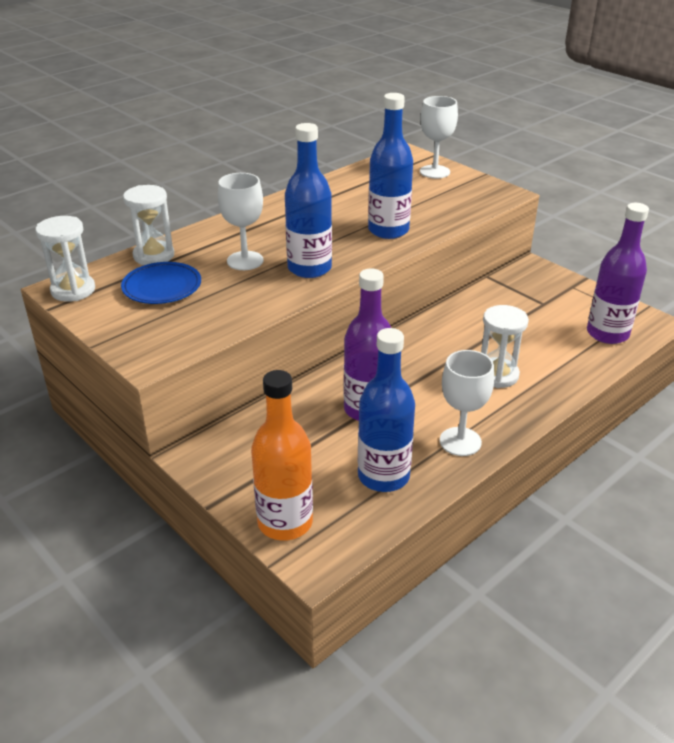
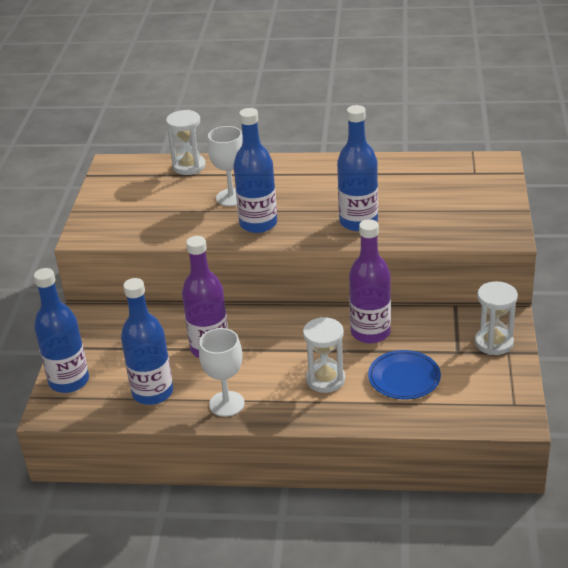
camera: 50 degrees right, 0 degrees up
white hourglass [35,216,95,302] -> white hourglass moved to [475,281,518,355]
blue plate [121,262,201,304] -> blue plate moved to [368,350,441,399]
orange bottle [251,370,313,541] -> blue bottle [34,268,89,393]
white goblet [420,96,458,178] -> none
purple bottle [587,203,649,344] -> purple bottle moved to [349,219,391,344]

